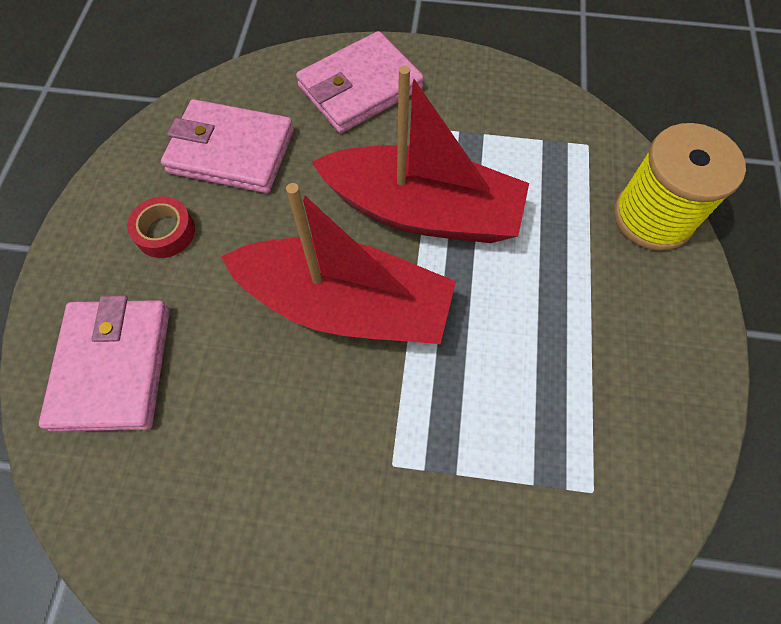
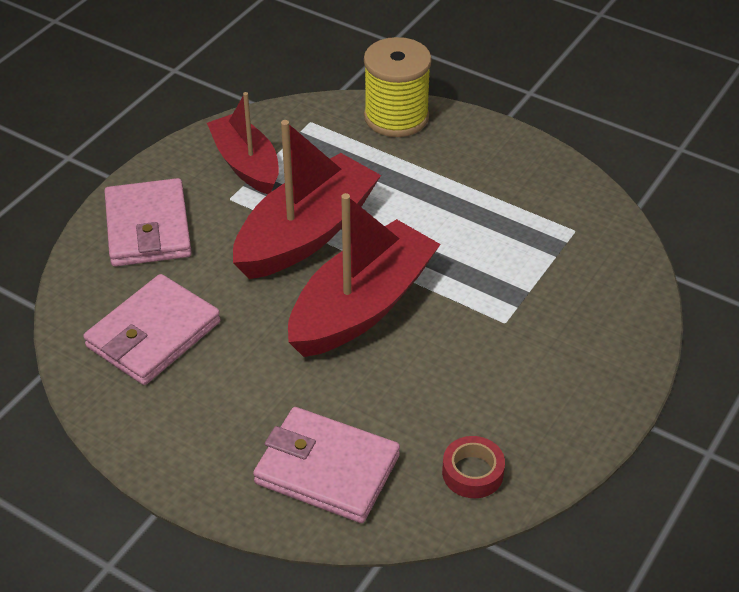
camera: 65 degrees left, 20 degrees down
red tape [127,197,195,258] -> red tape moved to [442,436,505,498]
none -> red boat [207,92,279,194]

